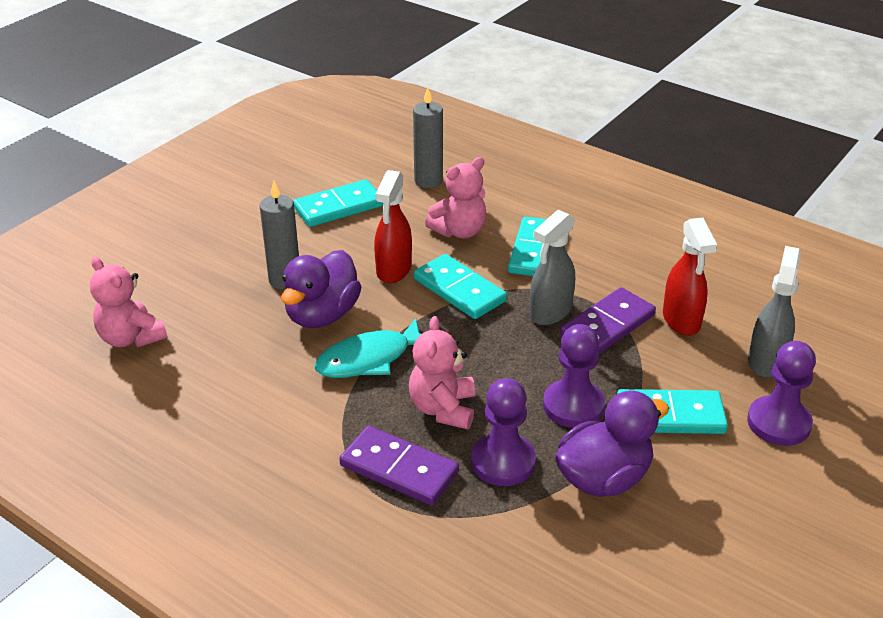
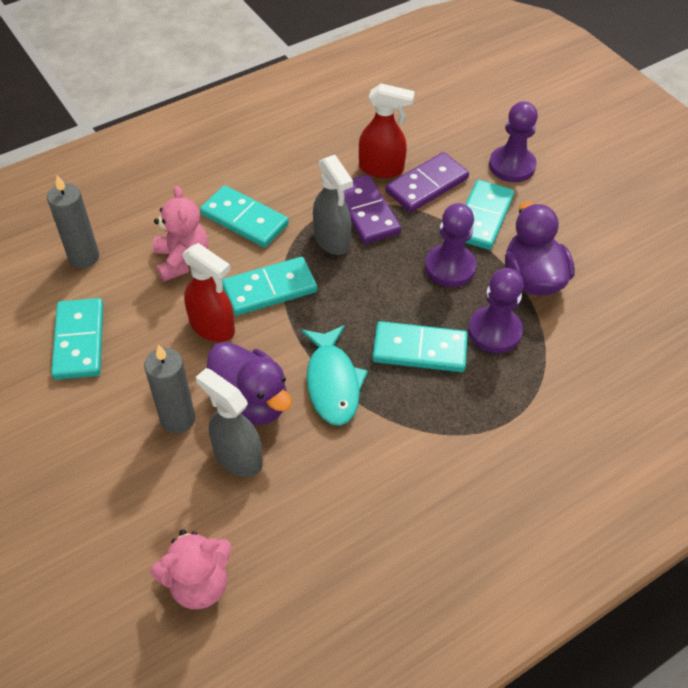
camera: 70 degrees left, 15 degrees up
purple domino [339,426,459,506] -> purple domino moved to [385,152,469,212]
pink teddy bear [409,316,475,429] -> turquoise domino [372,321,468,372]
grey spray bottle [748,246,801,378] -> grey spray bottle moved to [196,368,263,477]

